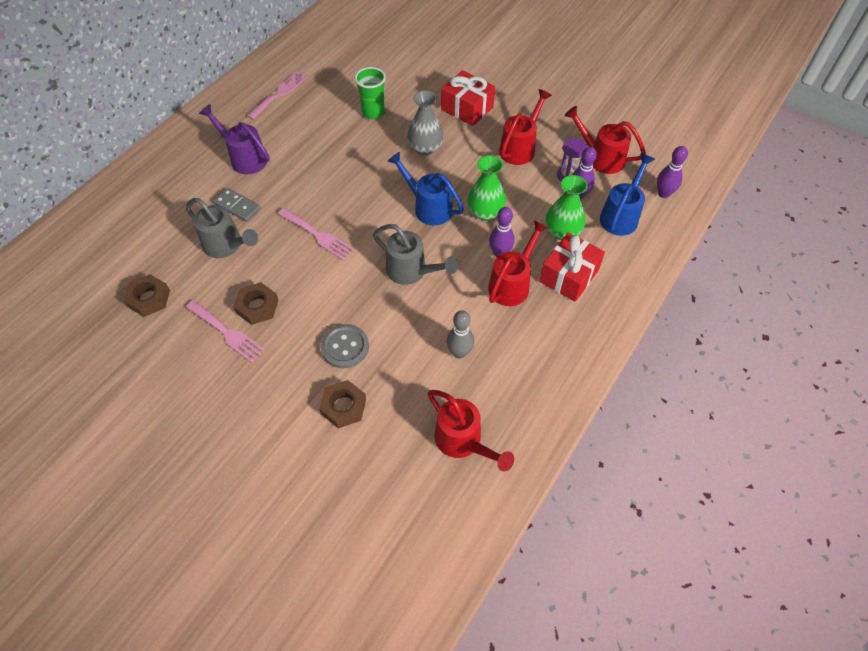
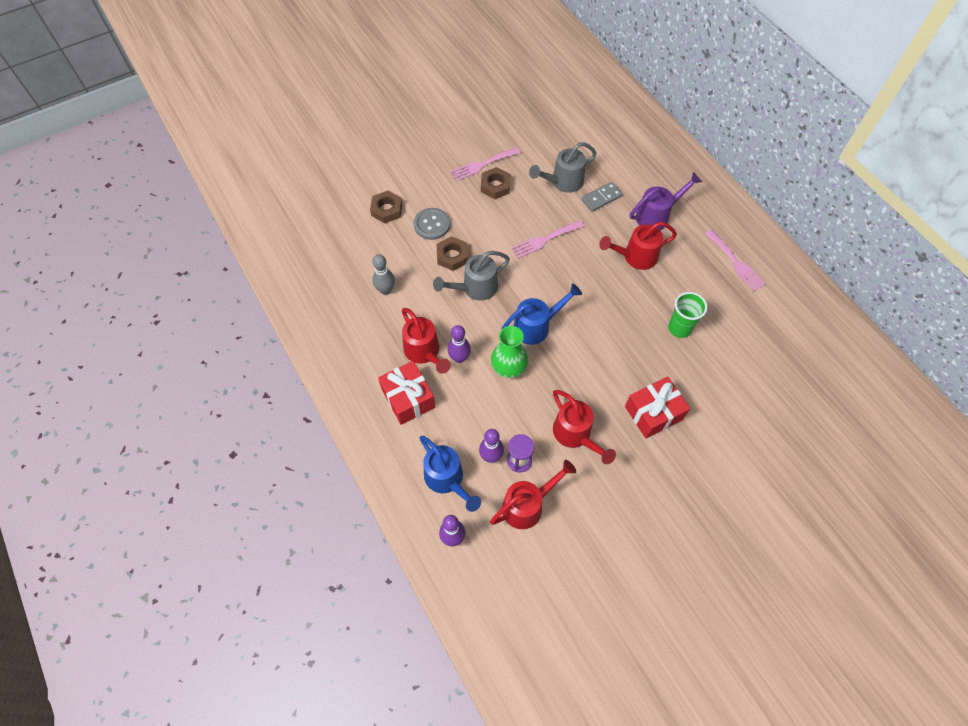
camera: 115 degrees right, 5 degrees up
brown nut [123,274,170,317] -> brown nut moved to [437,236,468,271]
grey vase [407,90,444,156] -> none
red watering can [427,390,514,472] -> red watering can moved to [599,222,677,270]
green vase [546,175,588,240] -> none

